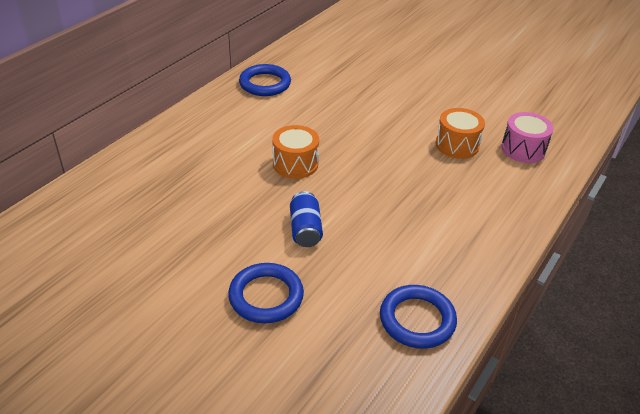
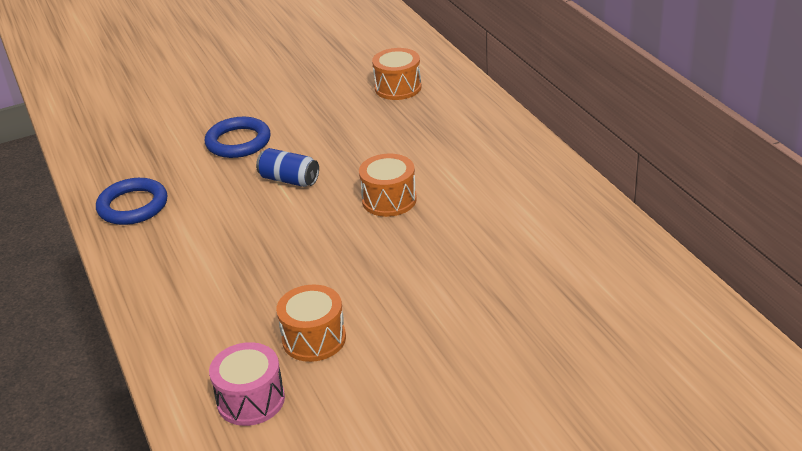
camera: 125 degrees right, 5 degrees down
blue ring [239,64,291,96] -> none
none -> orange drum [372,48,422,100]

